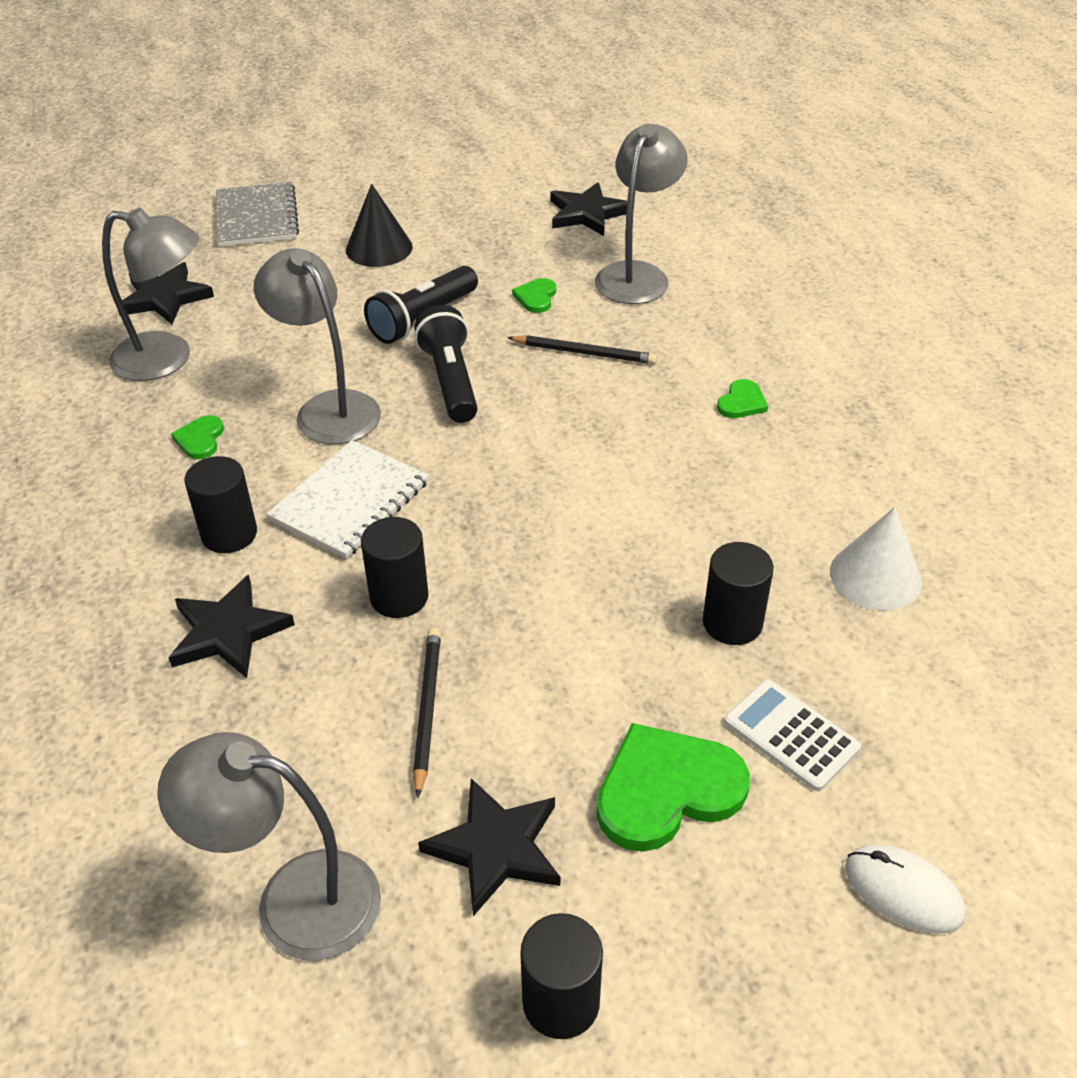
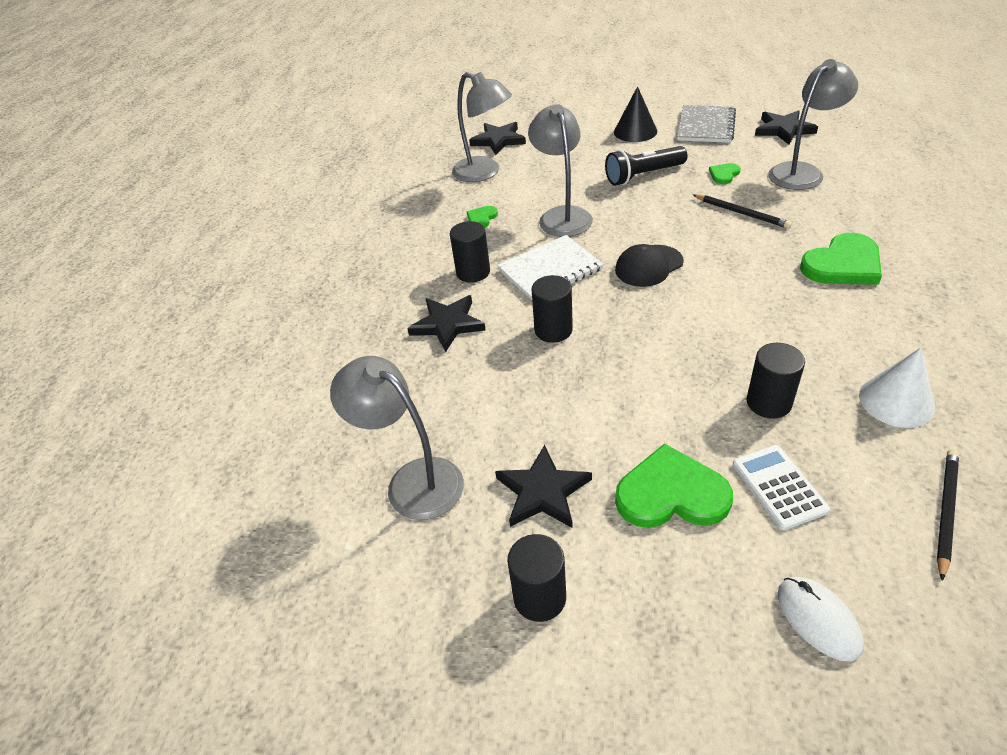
camera: 30 degrees right, 0 degrees up
grey notebook [216,182,299,247] -> grey notebook moved to [677,105,736,143]
black pencil [413,628,441,798] -> black pencil moved to [937,449,959,581]
black flashlight [414,305,478,423] -> none
green heart [717,379,768,418] -> green heart [800,233,882,285], size x2.04
none -> black cap [615,244,684,287]

